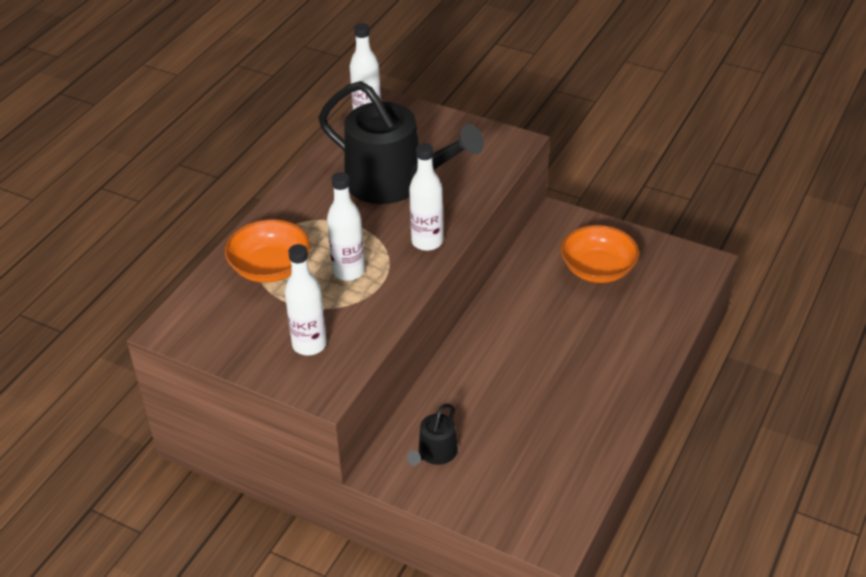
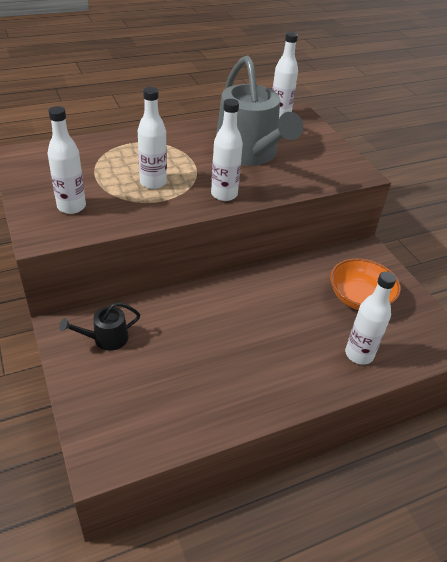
camera: 35 degrees right, 0 degrees up
orange bowl [225,219,310,283] -> none
black watering can [318,81,484,204] -> grey watering can [216,56,303,166]
none -> white bottle [345,271,396,365]

